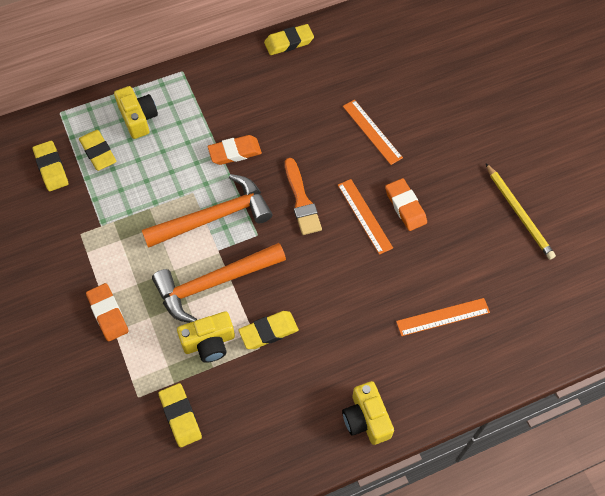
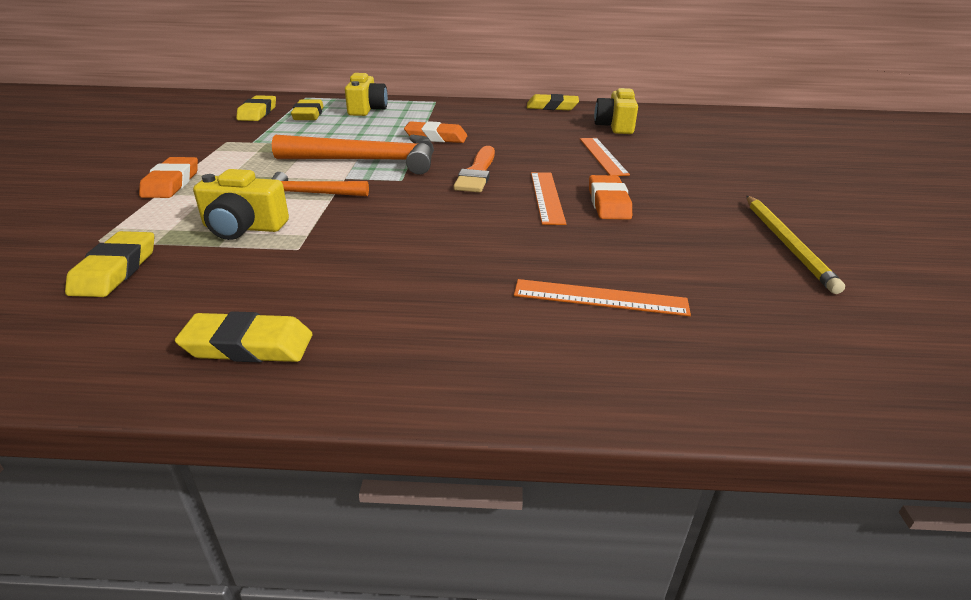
camera: 25 degrees right, 30 degrees down
orange hammer [152,243,286,323] -> orange hammer [272,172,369,196], size x0.56
yellow eraser [238,311,299,349] -> yellow eraser moved to [175,311,312,363]
yellow camera [342,381,394,445] -> yellow camera moved to [594,88,638,134]

